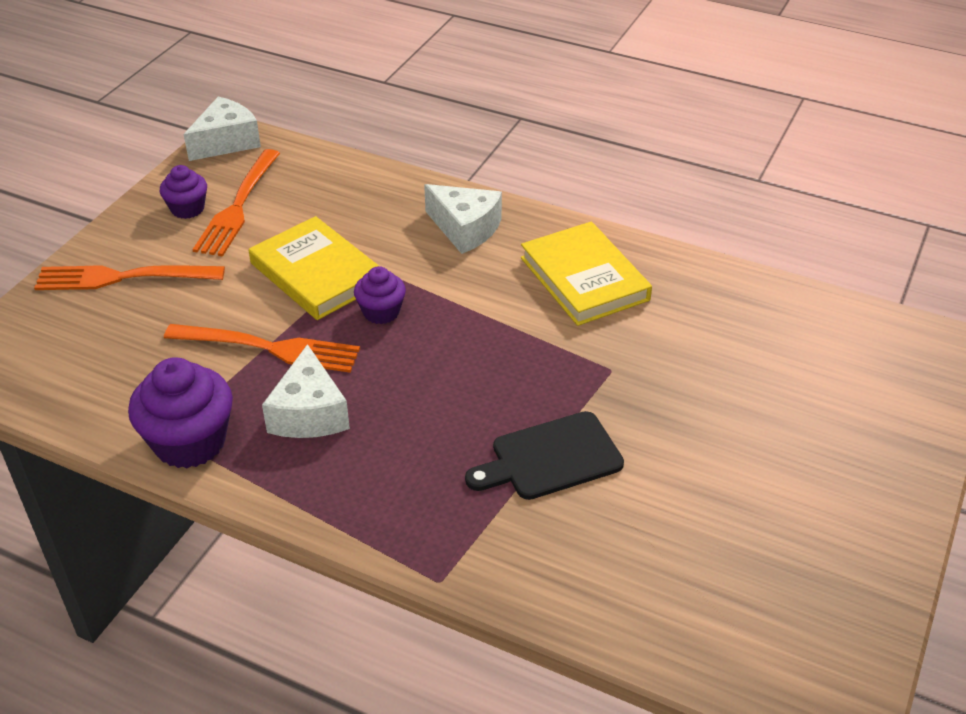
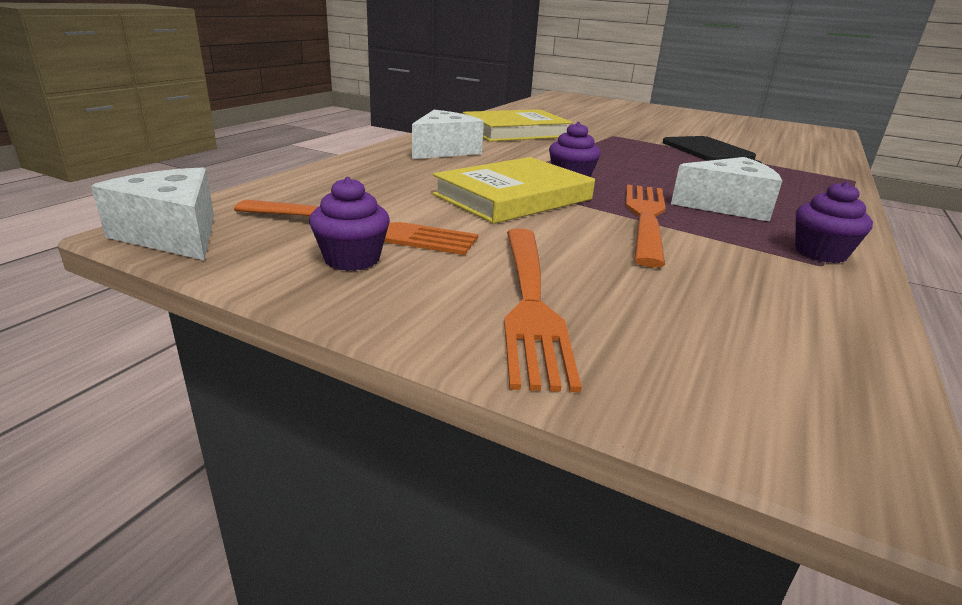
camera: 90 degrees left, 15 degrees down
purple cupcake [128,357,233,468] -> purple cupcake [795,181,873,263], size x0.58

